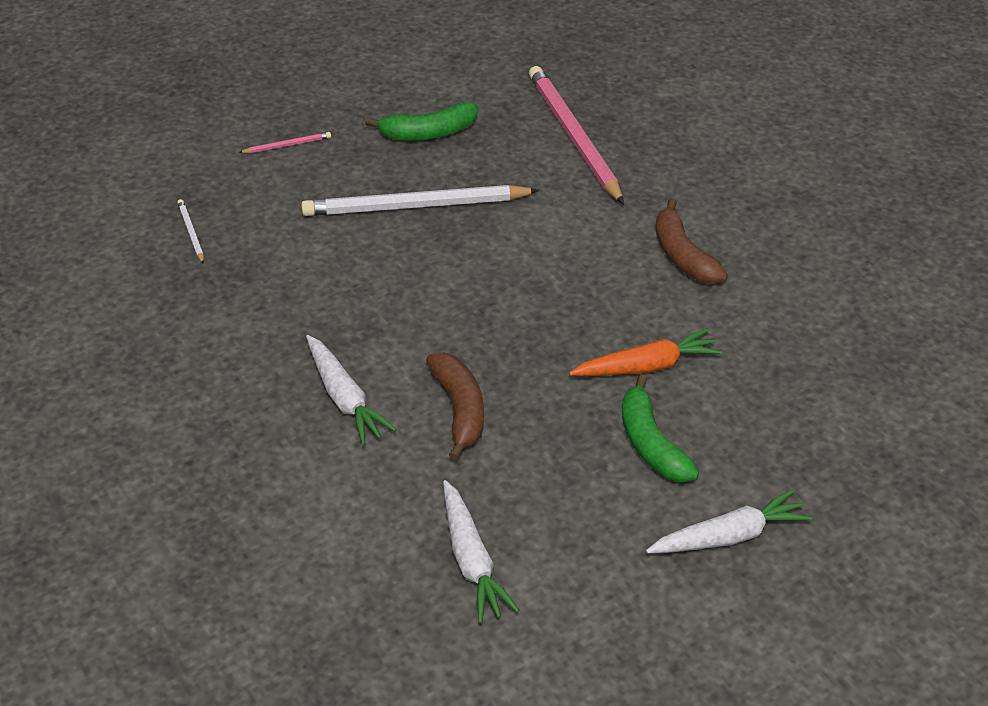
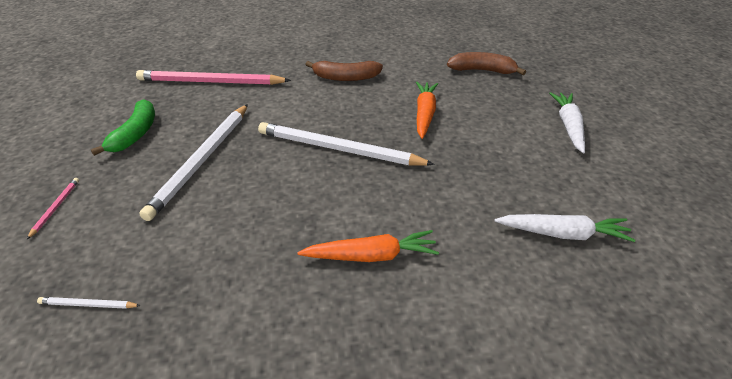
camera: 65 degrees left, 5 degrees down
white carrot [306,335,397,445] -> orange carrot [297,230,439,262]
brown banana [426,353,484,460] -> brown banana moved to [447,52,526,75]
green banana [622,374,699,482] -> none
none -> white pencil [258,122,435,166]

